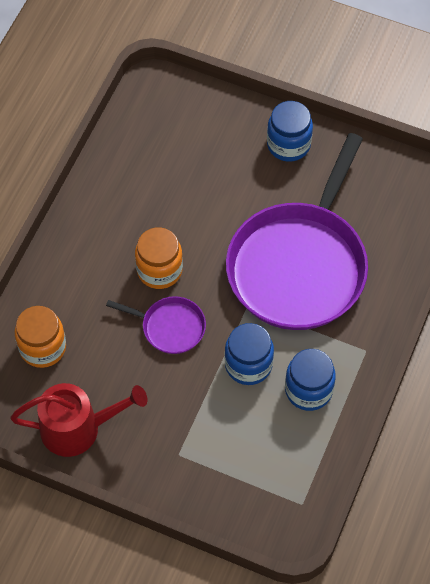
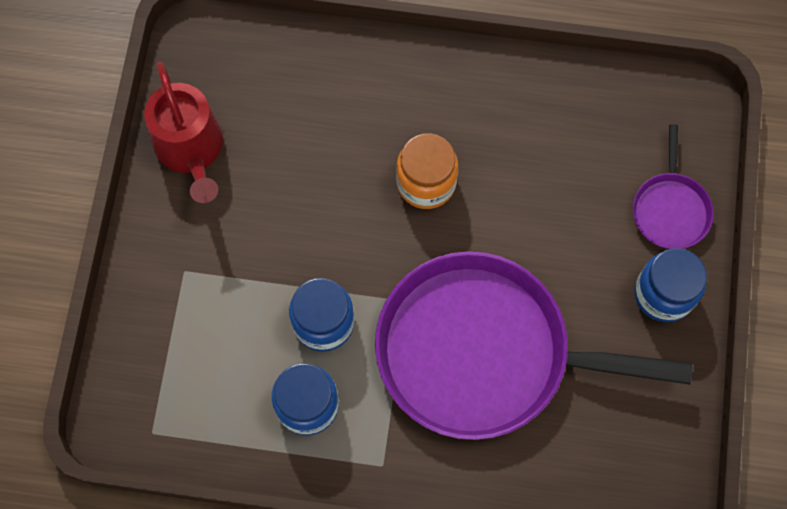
camera: 75 degrees right, 10 degrees up
orange jar [15,306,66,368] -> none
purple pan [106,296,206,354] -> purple pan moved to [633,124,714,249]

